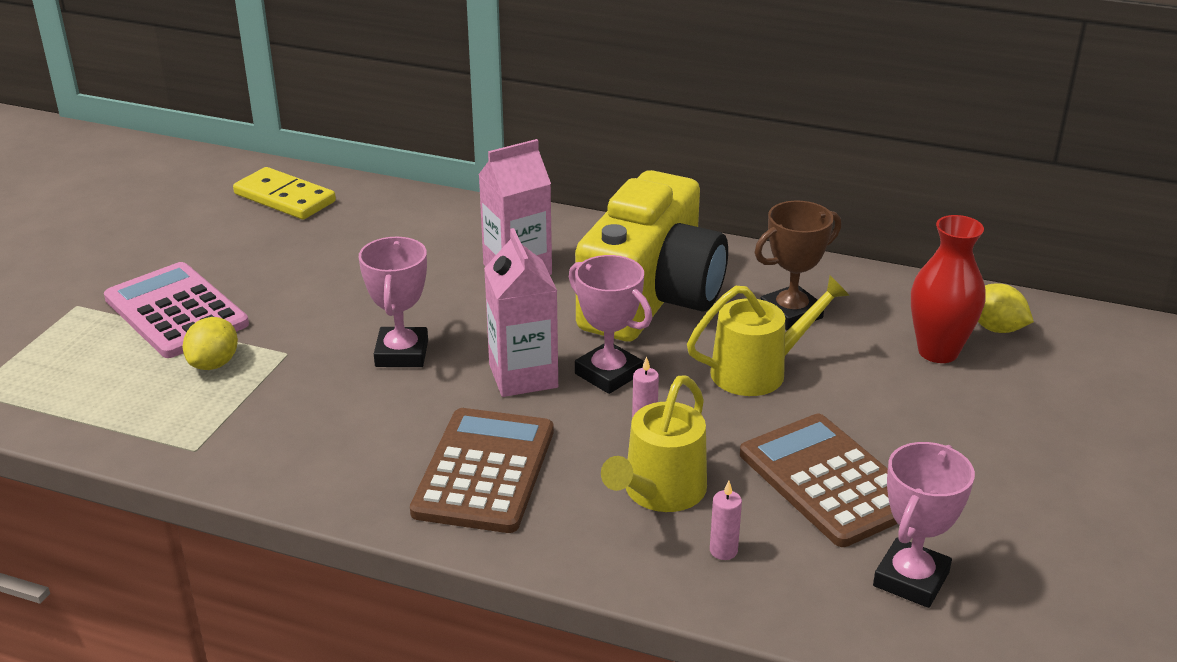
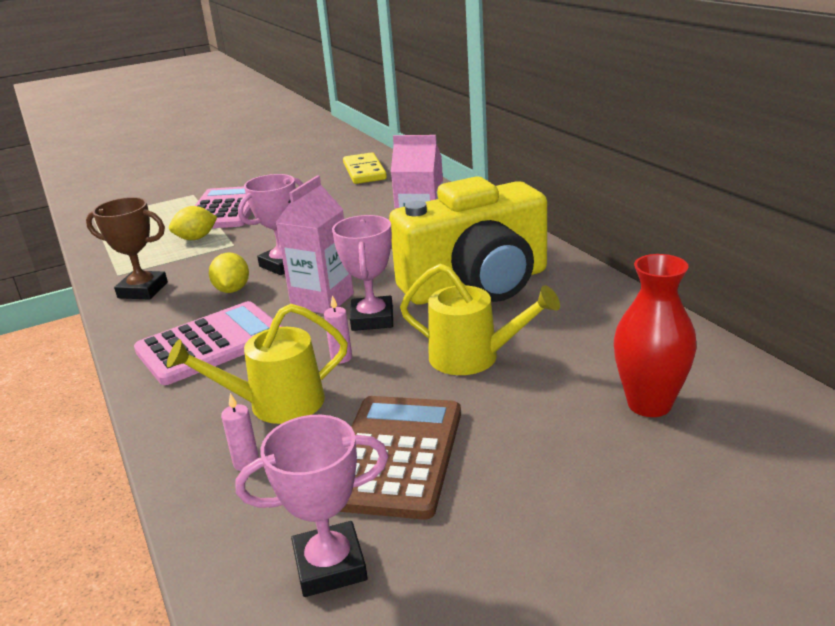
camera: 45 degrees right, 5 degrees down
brown calculator [410,408,554,533] -> pink calculator [134,301,282,385]
brown trophy [755,201,841,330] -> brown trophy moved to [86,197,168,300]
yellow lemon [978,283,1034,333] -> yellow lemon moved to [209,253,249,293]

